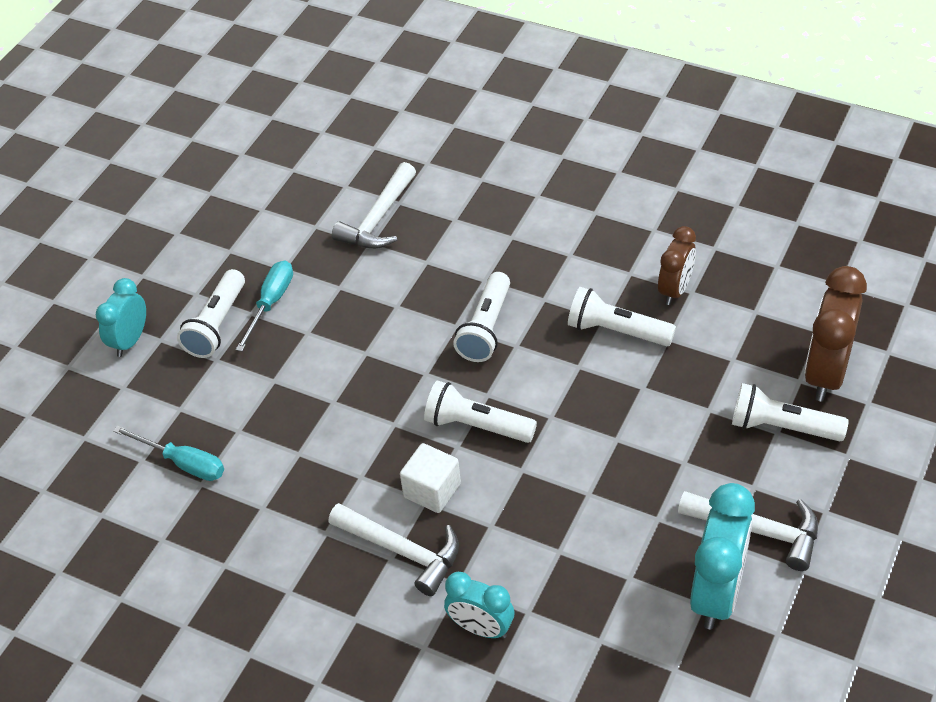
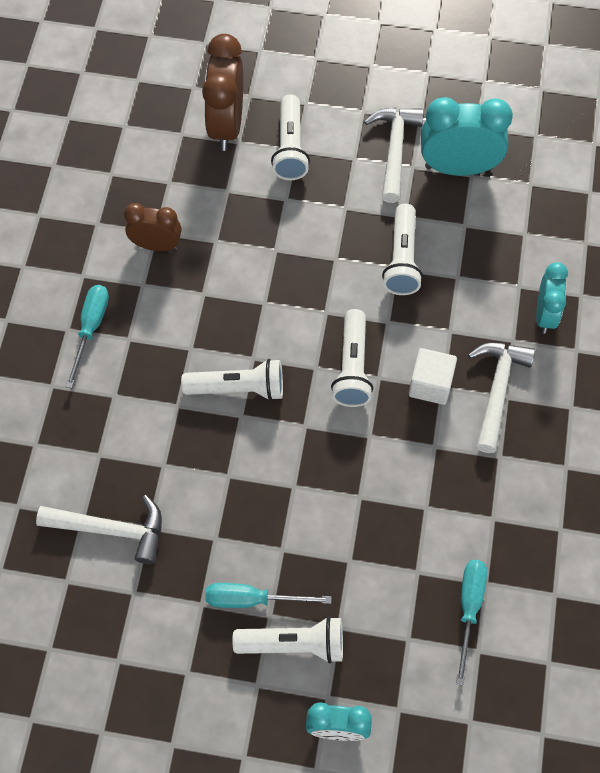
camera: 110 degrees left, 15 degrees up
white flashlight [568,287,676,346] -> white flashlight moved to [382,204,423,295]
brown clock [804,266,867,402] -> brown clock turned 90 degrees clockwise [202,34,243,151]
none -> turquoise screwdriver [65,285,109,388]

